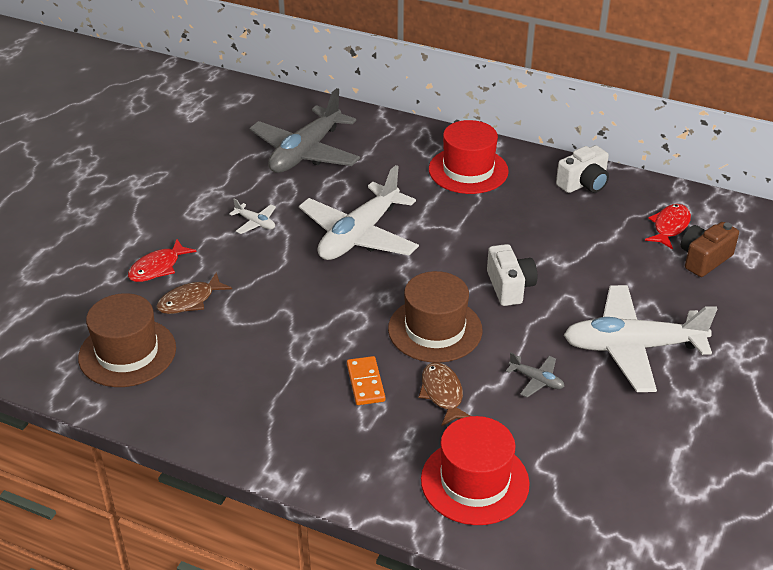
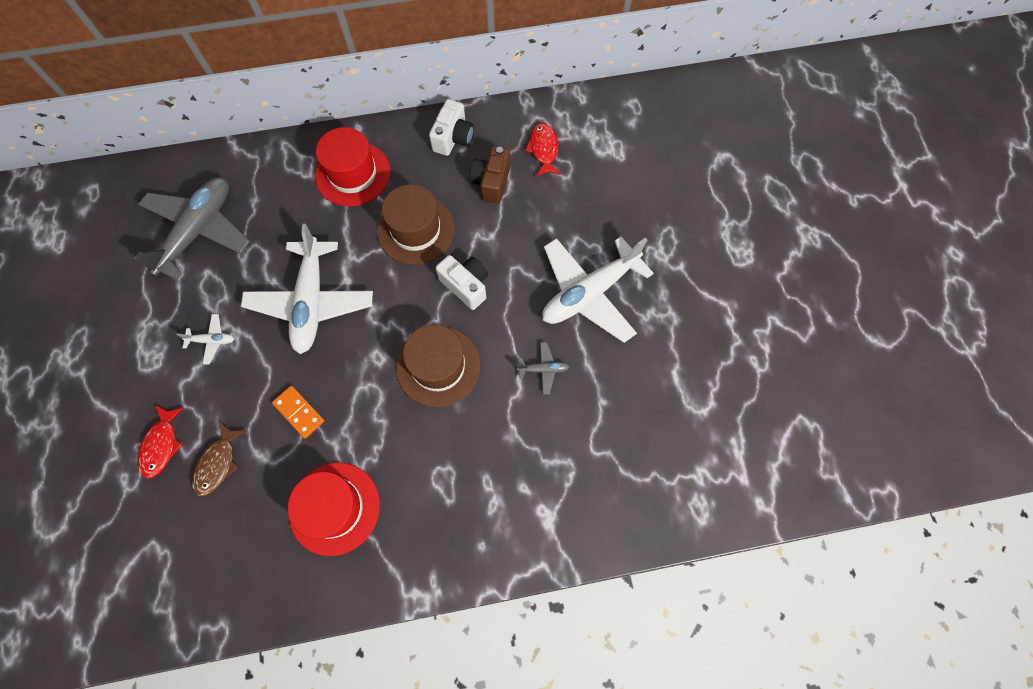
camera: 35 degrees left, 30 degrees up
brown hat [78,293,176,387] -> brown hat moved to [377,184,455,265]
grey plane [249,88,360,173] -> grey plane turned 150 degrees counterclockwise [134,177,250,280]
orange domino [347,356,385,405] -> orange domino moved to [272,386,324,438]
brown fish [419,362,470,426] -> none
red hat [421,416,530,525] -> red hat moved to [288,462,380,556]
brown camera [681,222,739,277] -> brown camera moved to [469,146,511,204]

